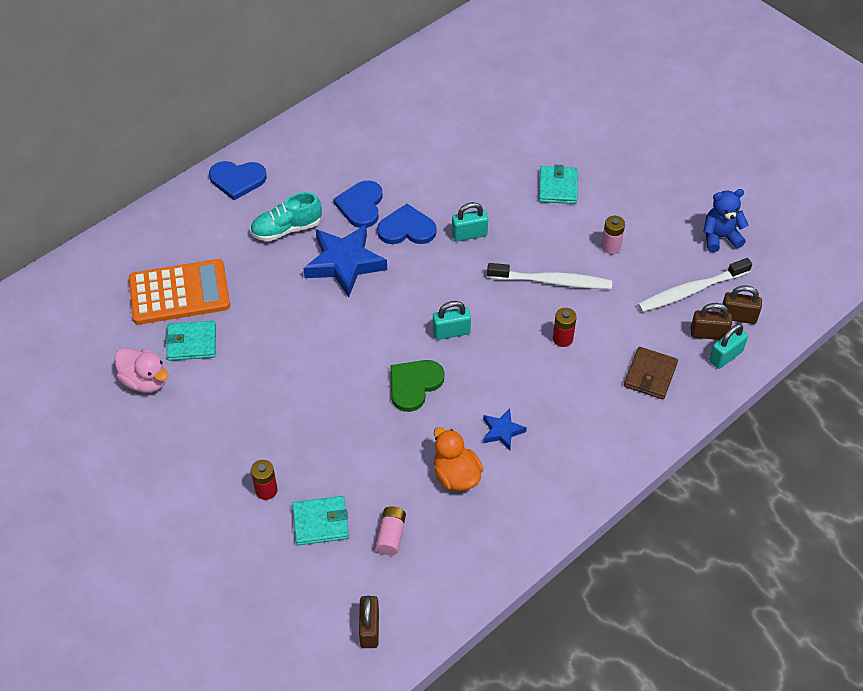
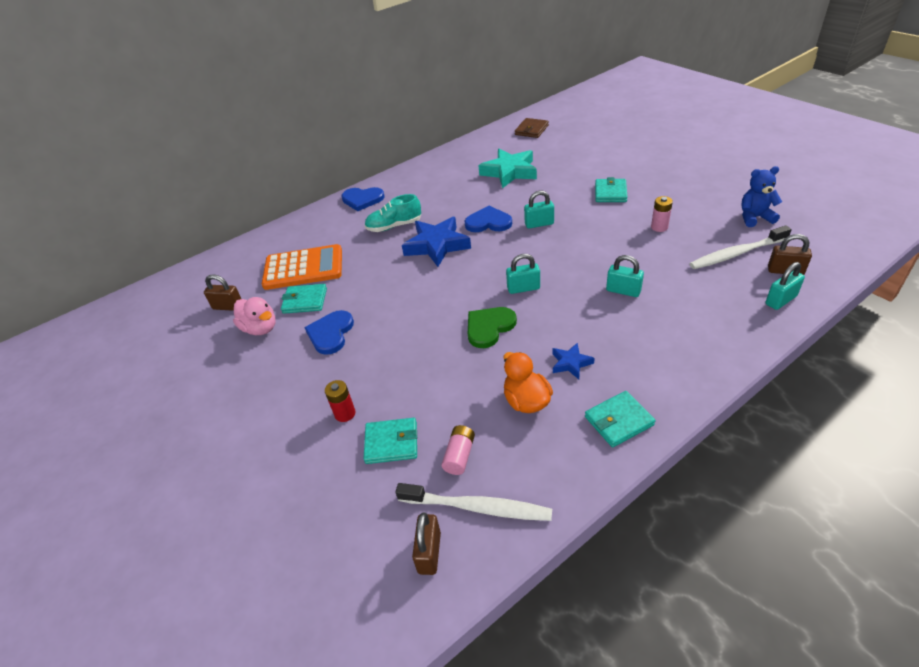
camera: 10 degrees right, 10 degrees down
blue heart [333,181,383,228] -> blue heart moved to [304,310,354,355]
white toothbrush [487,263,612,289] -> white toothbrush moved to [395,483,552,521]
red battery [553,308,577,347] -> turquoise padlock [606,255,644,297]
brown wallet [624,347,678,399] -> brown wallet moved to [515,118,549,138]
brown padlock [691,303,732,340] -> brown padlock moved to [204,274,241,311]
none -> turquoise star [478,149,537,188]
none -> turquoise wallet [585,391,656,447]

